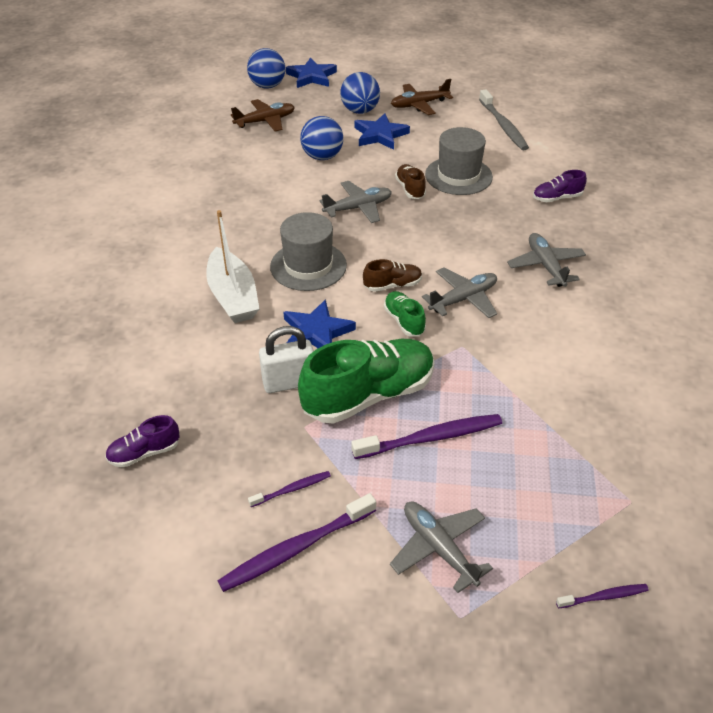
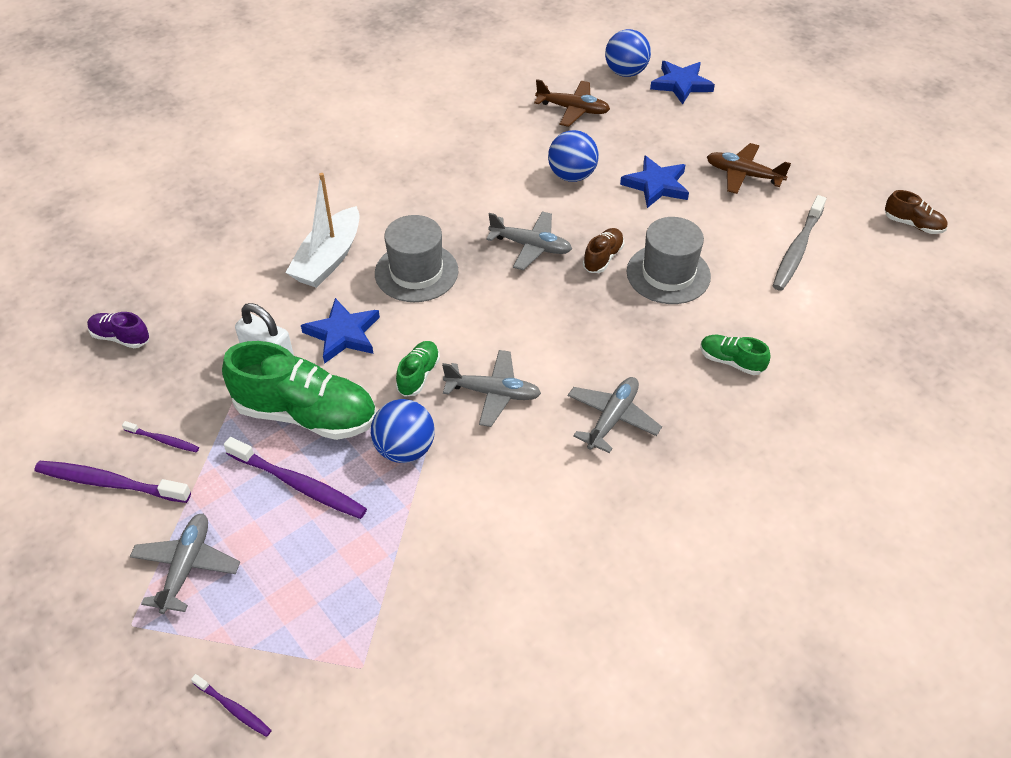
camera: 45 degrees right, 5 degrees up
blue ball [340,72,380,114] -> blue ball moved to [371,399,435,463]
brown shoe [363,259,422,292] -> brown shoe moved to [885,190,947,234]
purple shoe [533,170,587,202] -> green shoe [700,335,770,375]

